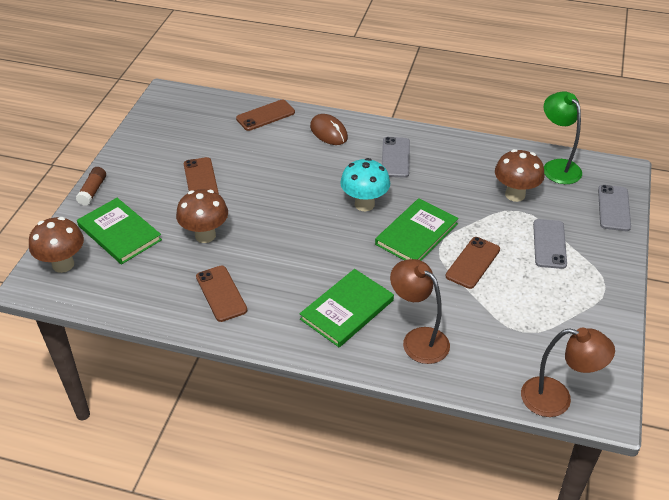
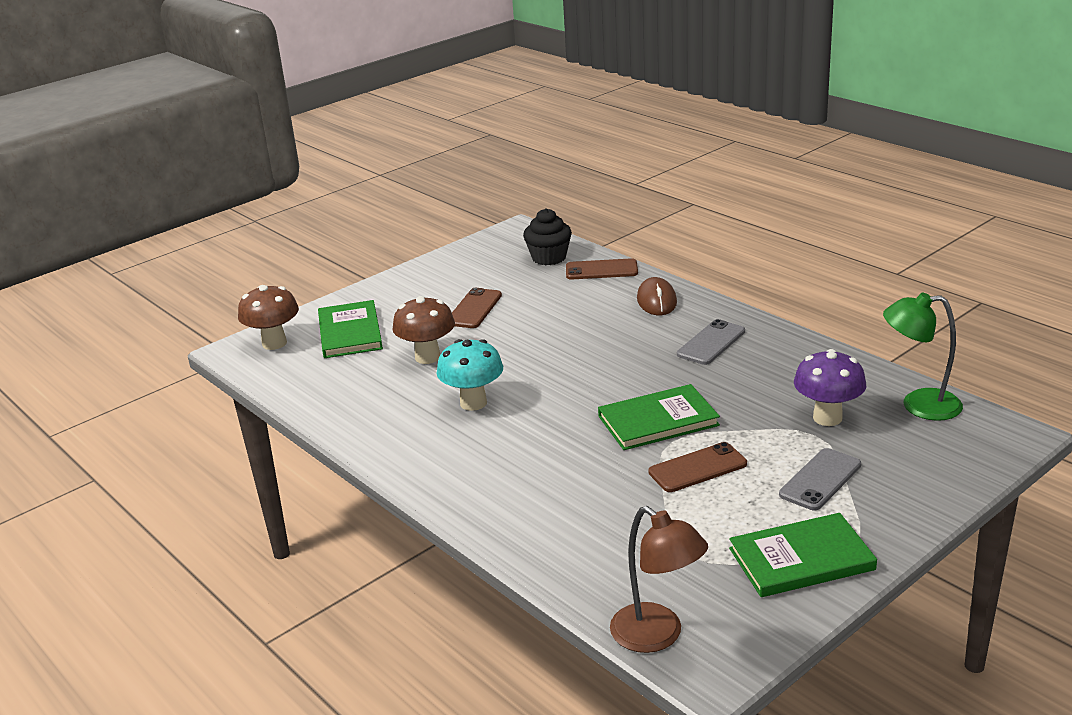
camera: 35 degrees right, 15 degrees down
brown glue stick [76,167,106,206] -> none
brown phone [196,266,247,322] -> none
green book [300,269,394,347] -> green book moved to [729,513,877,597]
turquoise mushroom [340,158,390,211] -> turquoise mushroom moved to [436,339,503,411]
brown lamp [390,259,450,364] -> none
brown mushroom [495,149,545,202] -> purple mushroom [794,349,866,426]
green lamp [544,91,582,184] -> green lamp turned 90 degrees counterclockwise [883,293,963,421]
grey phone [598,185,631,231] -> none
none -> black cupcake [523,208,572,265]

